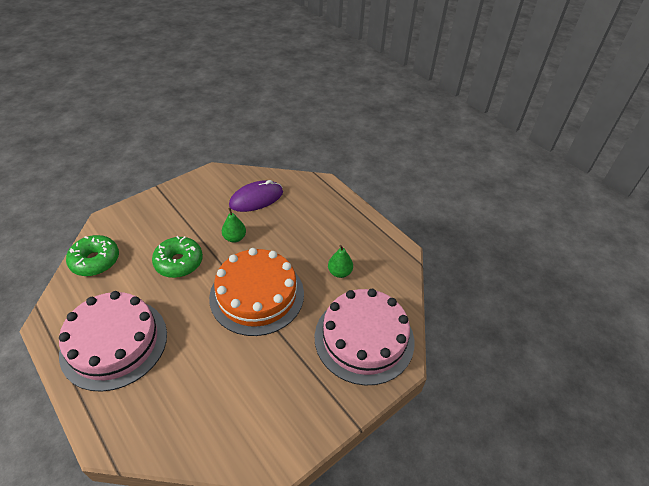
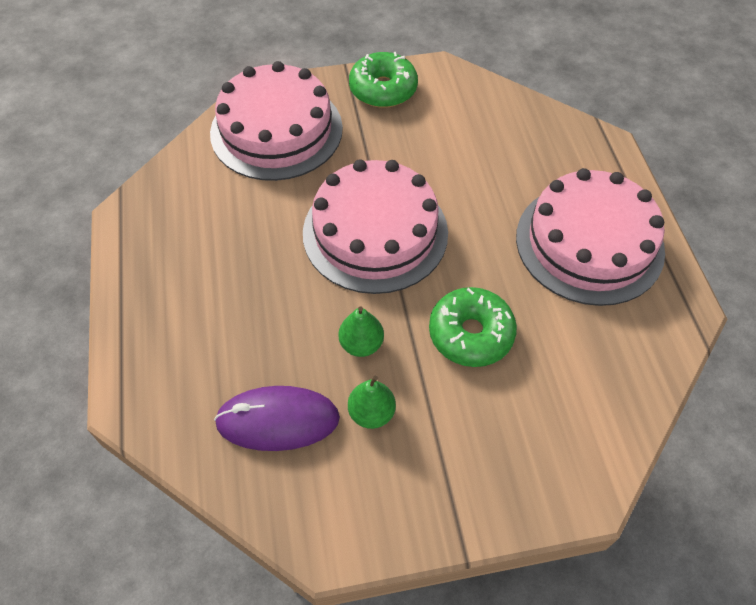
camera: 150 degrees left, 10 degrees up
green donut [66,235,119,276] -> green donut moved to [349,52,418,108]
orange cake [209,248,304,336] -> pink cake [303,159,448,294]
green pear [328,245,353,278] -> green pear moved to [348,376,396,429]

